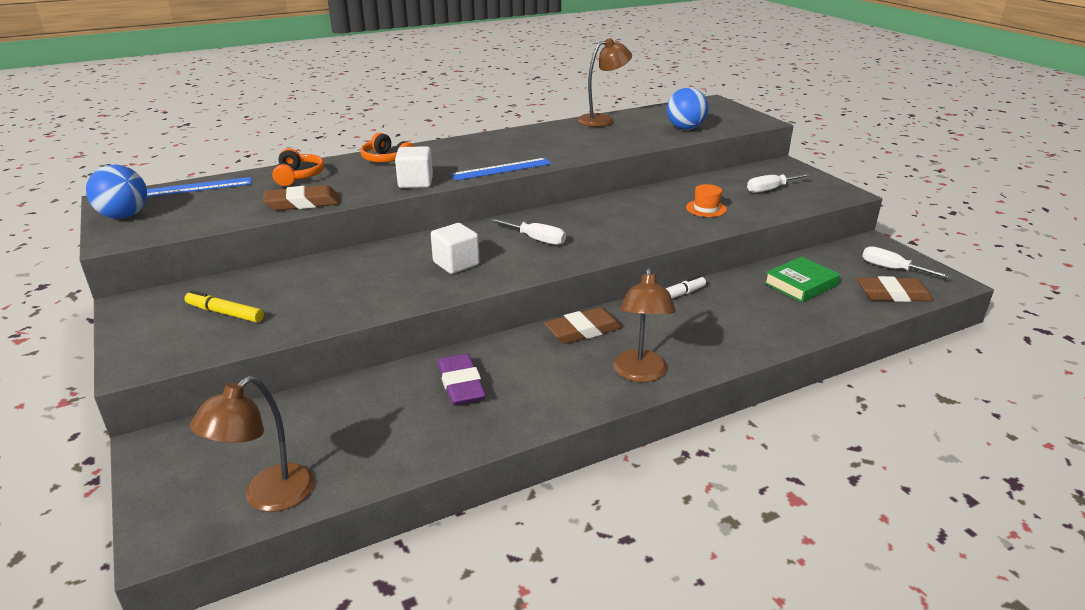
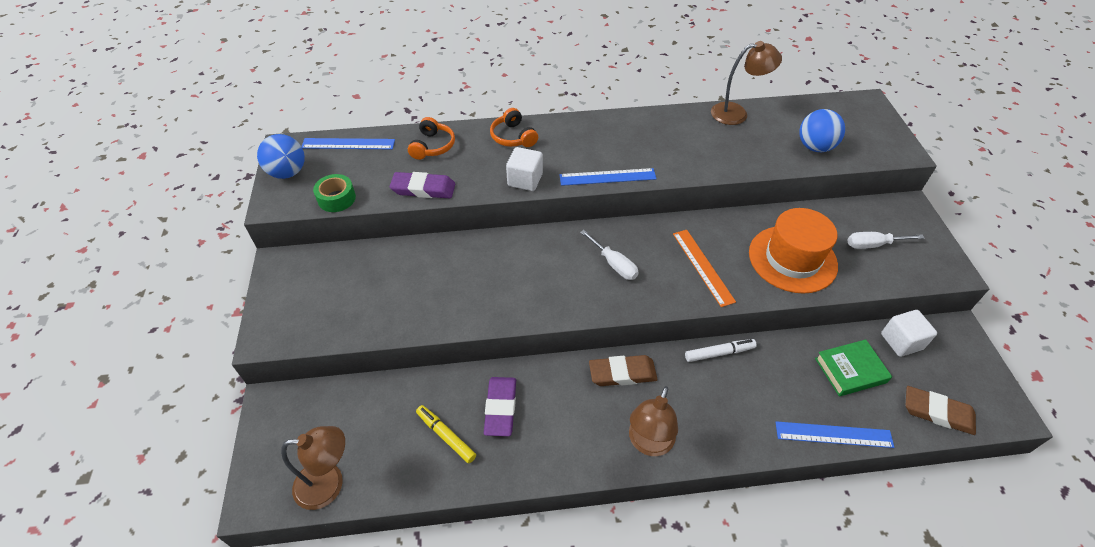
camera: 20 degrees right, 20 degrees up
yellow marker [184,290,264,322] -> yellow marker moved to [416,405,476,464]
brown lamp [190,376,315,512] -> brown lamp turned 150 degrees counterclockwise [281,426,345,510]
brown eraser [263,185,339,211] -> purple eraser [390,172,455,198]
white cube [431,223,480,274] -> white cube moved to [881,310,937,357]
orange hat [686,184,727,217] -> orange hat [749,208,838,294], size x2.20
white screwdriver [862,246,951,278] -> none
none -> green tape [313,174,356,212]
none -> orange ruler [673,230,736,307]
none -> blue ruler [775,421,895,448]

